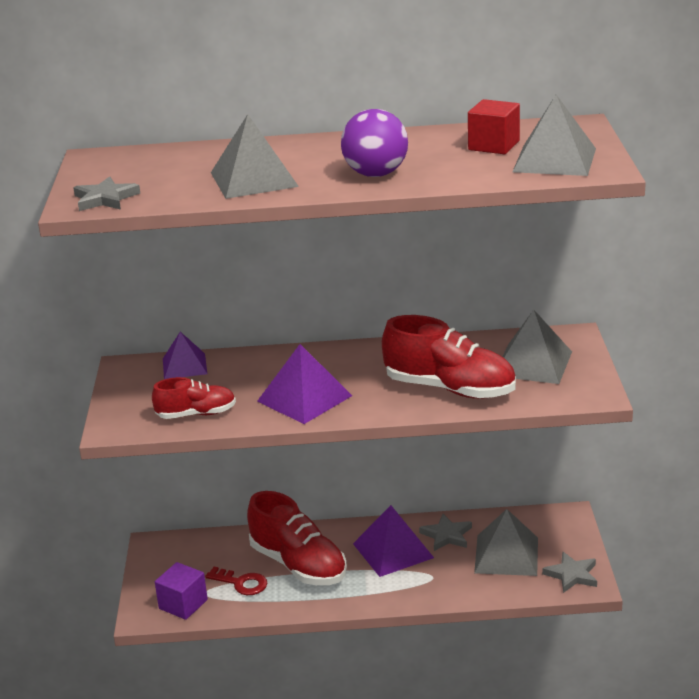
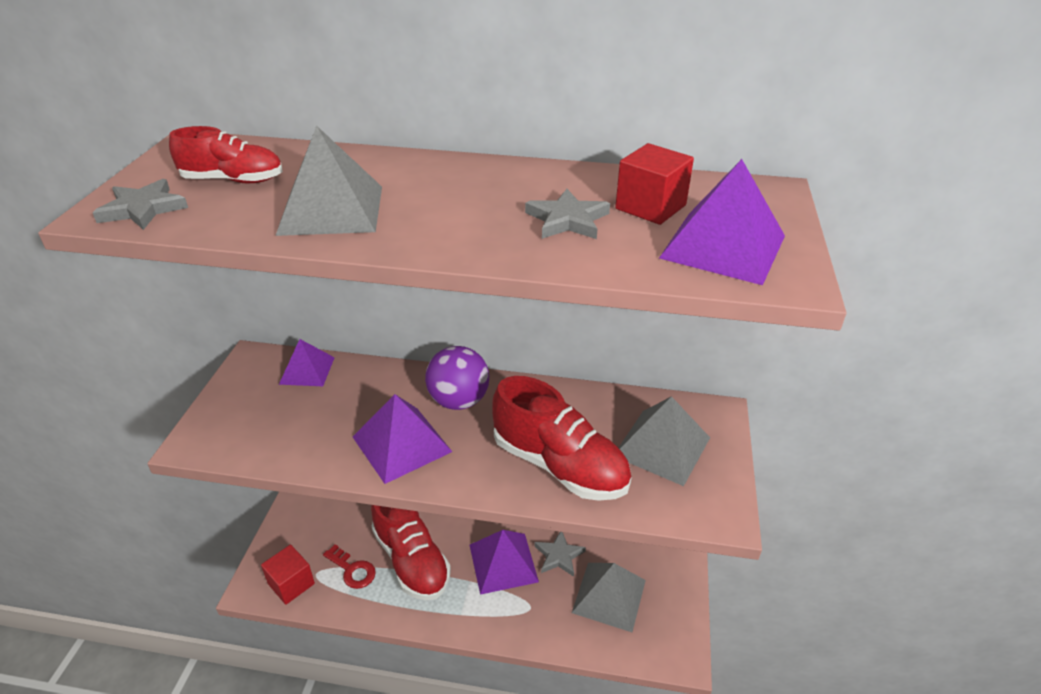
camera: 10 degrees right, 10 degrees up
red shoe [152,377,236,419] -> red shoe moved to [169,126,283,183]
purple cube [155,562,208,620] -> red cube [261,544,315,605]
purple ball [341,109,408,177] -> purple ball moved to [425,346,489,410]
grey pyramid [512,95,596,176] -> purple pyramid [659,159,785,285]
grey star [542,551,597,593] -> grey star moved to [525,189,610,239]

